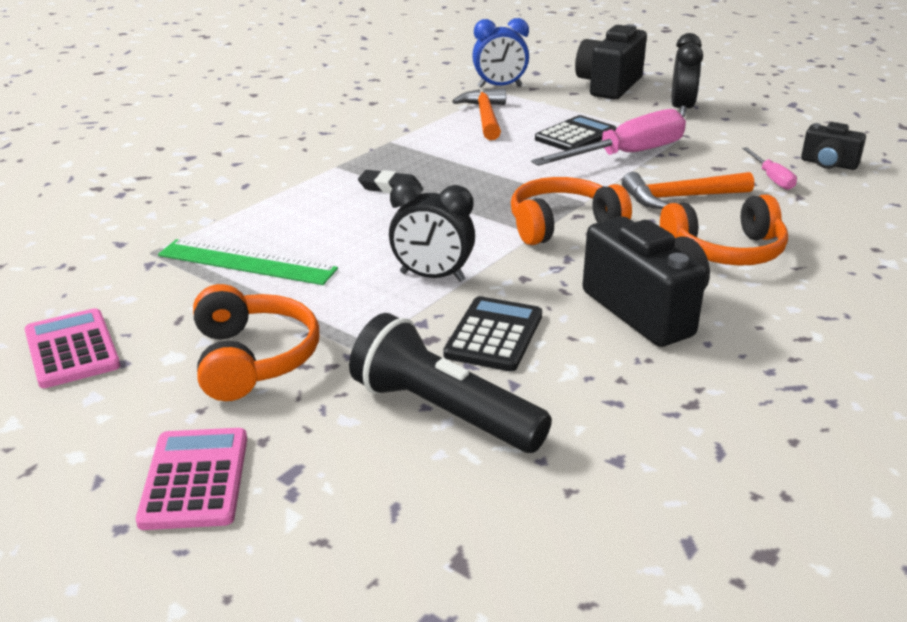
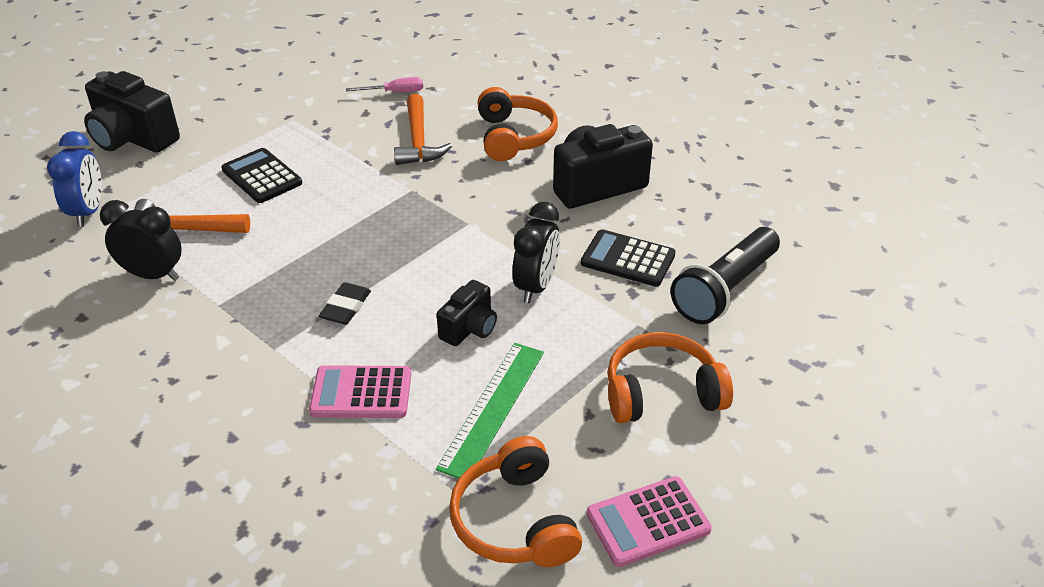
camera: 85 degrees left, 10 degrees up
pink calculator [136,428,247,530] -> pink calculator moved to [309,365,411,418]
orange headphones [511,177,632,245] -> orange headphones moved to [449,436,582,567]
pink screwdriver [531,109,686,166] -> none
black clock [671,33,703,117] -> black clock moved to [100,200,182,281]
black camera [801,122,866,170] -> black camera moved to [437,280,497,346]

